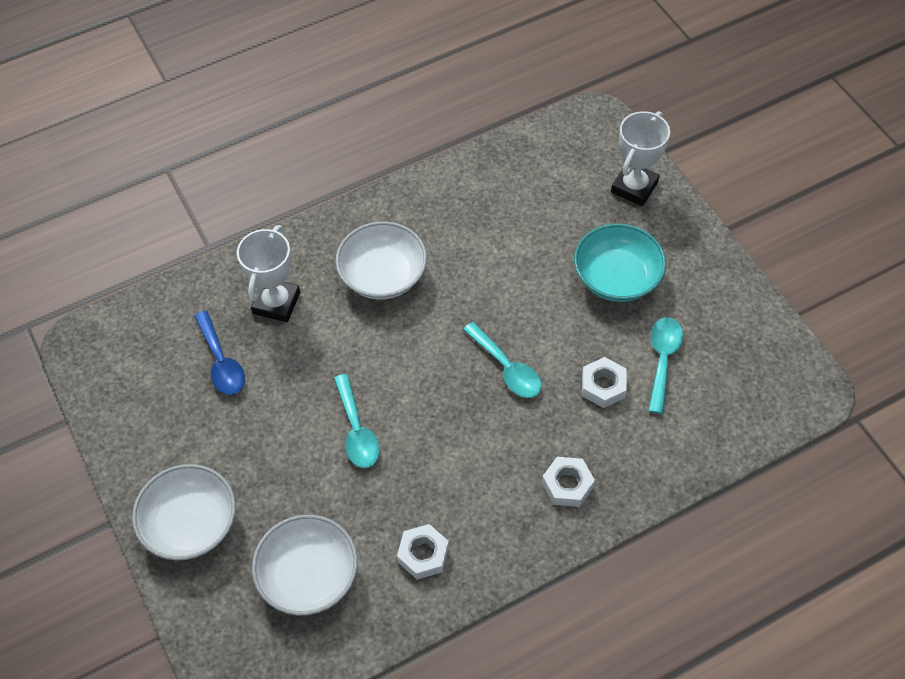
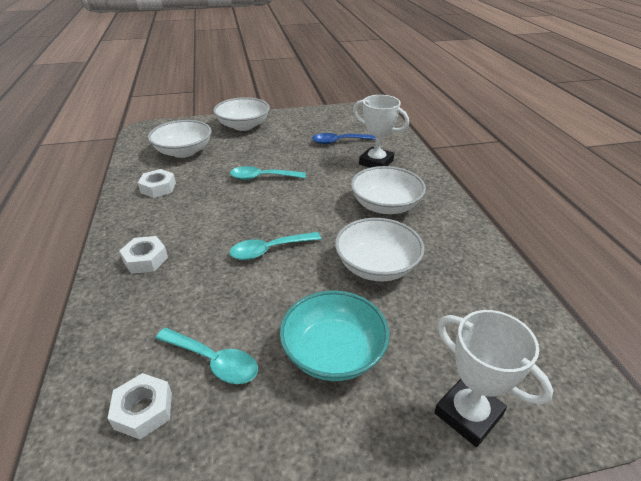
camera: 105 degrees right, 20 degrees down
white nut [582,357,627,408] -> white nut moved to [107,373,172,440]
none -> white bowl [335,218,424,281]

